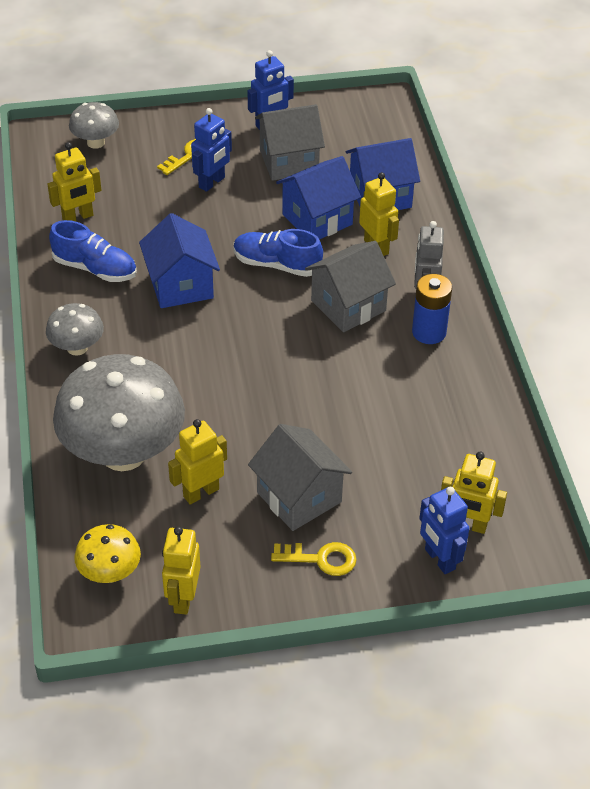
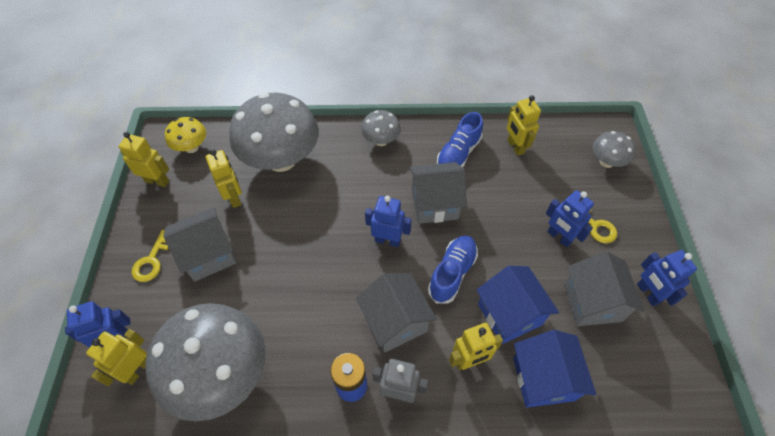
camera: 100 degrees right, 10 degrees up
blue house [139,213,220,308] -> grey house [409,162,467,224]
none -> grey mushroom [145,303,265,421]
none -> blue robot [365,196,412,247]

